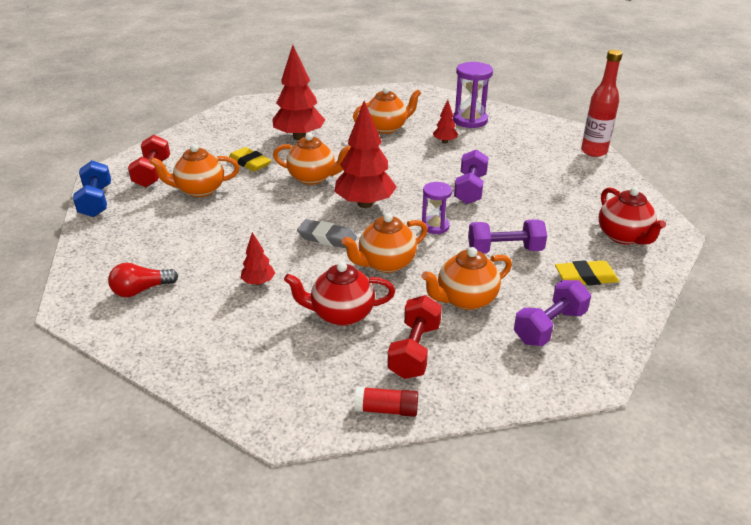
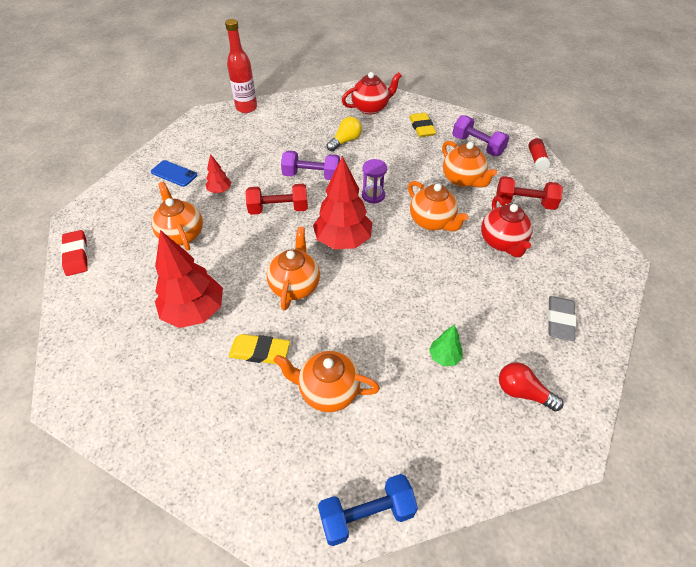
camera: 95 degrees left, 15 degrees up
red light bulb [108,263,178,297] -> red light bulb turned 150 degrees clockwise [499,362,564,412]
red dumbbell [128,135,170,187] -> red dumbbell moved to [245,184,308,215]
orange teapot [149,144,240,197] -> orange teapot turned 120 degrees clockwise [274,351,380,412]
yellow eraser [229,147,271,172] -> yellow eraser turned 60 degrees clockwise [229,334,290,364]
red tree [241,232,275,285] -> none
grey eraser [297,219,357,248] -> grey eraser moved to [548,296,576,341]
red glue stick [354,386,418,417] -> red glue stick moved to [529,138,550,171]
purple hourglass [453,62,493,128] -> blue phone [151,160,197,187]
purple dumbbell [468,220,547,254] -> none
none -> red eraser [61,230,88,276]
none -> yellow light bulb [327,117,362,151]
none -> green tree [429,324,463,366]

